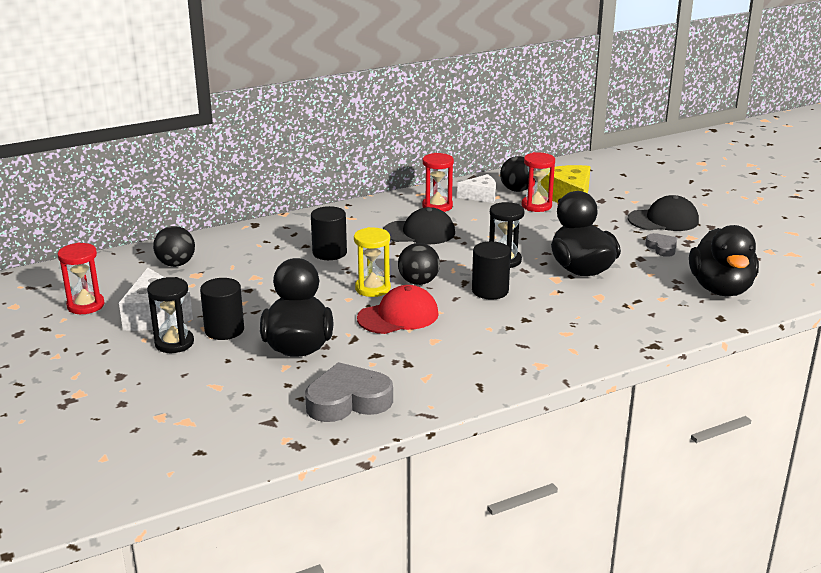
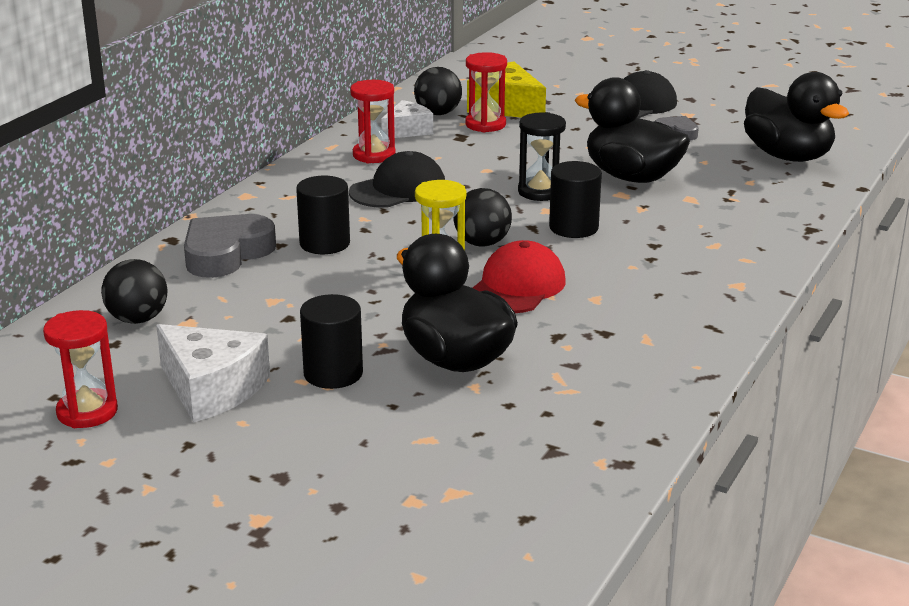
camera: 35 degrees left, 0 degrees up
black hourglass [147,277,194,353] -> none
grey heart [305,362,393,422] -> grey heart moved to [184,214,276,278]

